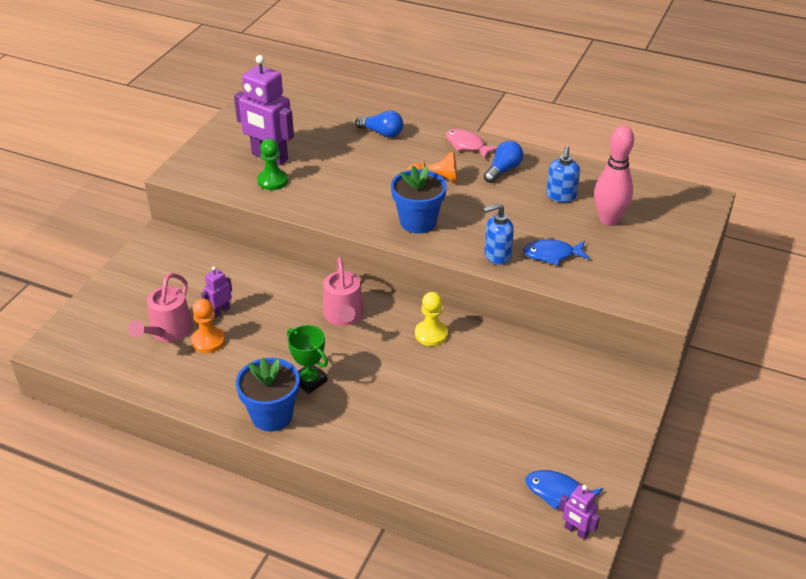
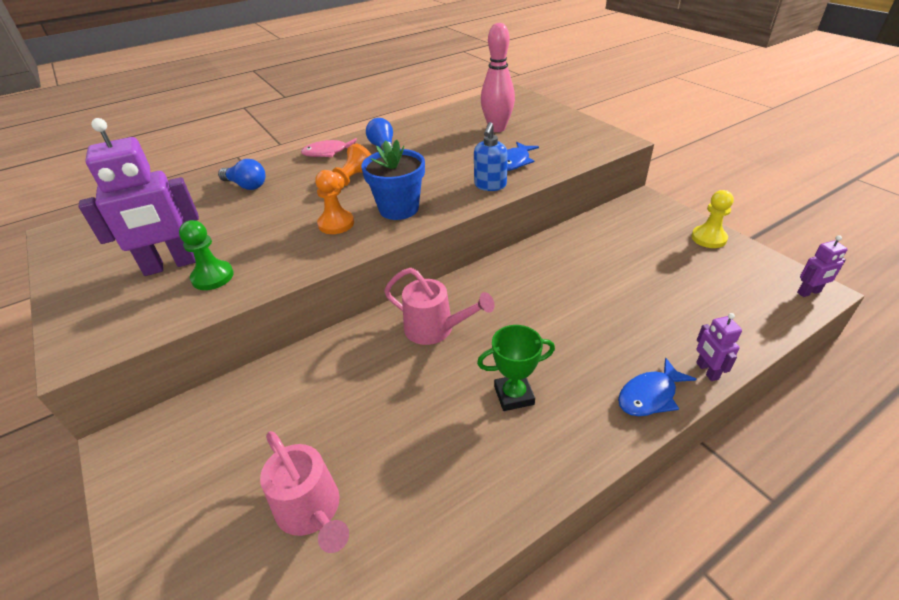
camera: 55 degrees left, 0 degrees up
orange pawn [191,299,225,353] -> orange pawn moved to [315,170,354,234]
purple robot [201,266,232,318] -> purple robot moved to [696,313,742,381]
blue flower pot [236,357,300,432] -> none
blue light bulb [355,110,403,138] -> blue light bulb turned 60 degrees clockwise [218,159,266,190]
yellow pawn [415,292,448,346] -> yellow pawn moved to [691,190,734,248]
blue fish [525,470,603,510] -> blue fish moved to [618,358,696,416]
blue soap dispenser [546,146,580,203] -> none

